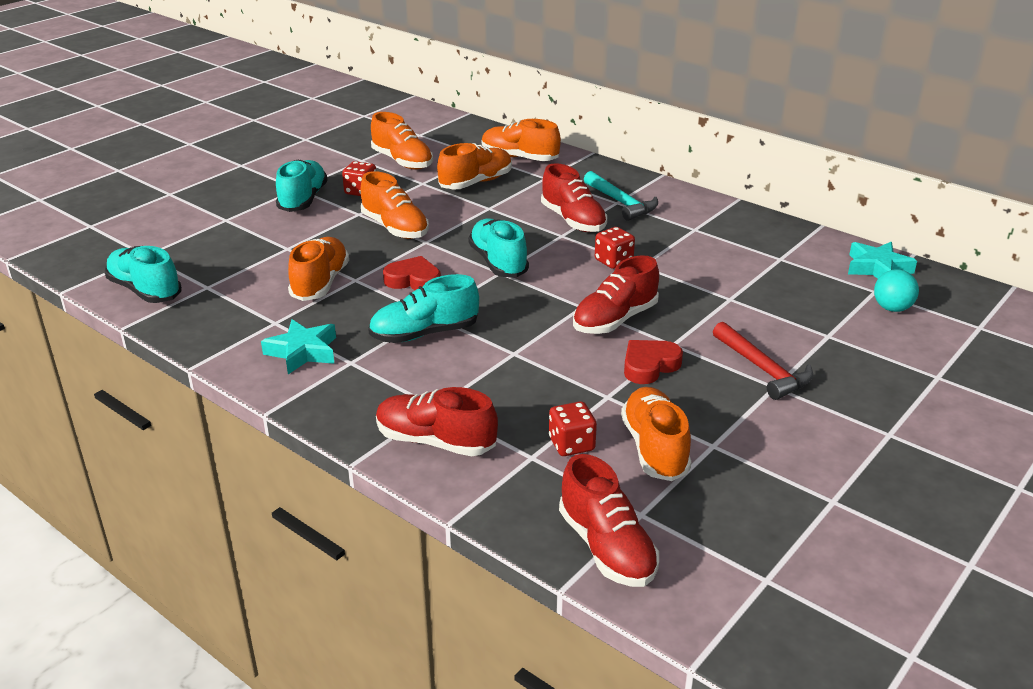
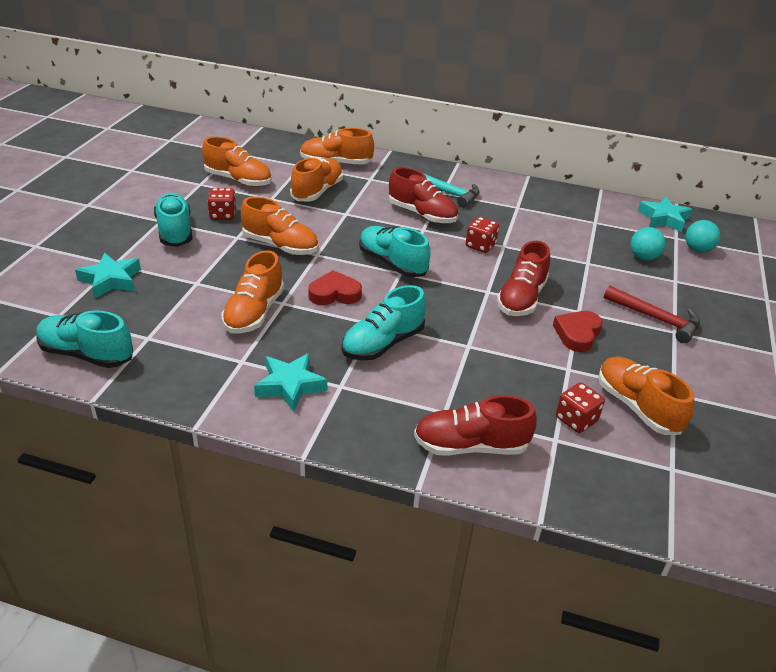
camera: 25 degrees left, 5 degrees up
orange shoe [288,237,349,301] -> orange shoe turned 150 degrees counterclockwise [222,250,284,334]
red shoe [559,454,659,587] -> none
none -> turquoise star [75,253,141,299]
none -> turquoise ball [630,227,666,260]

